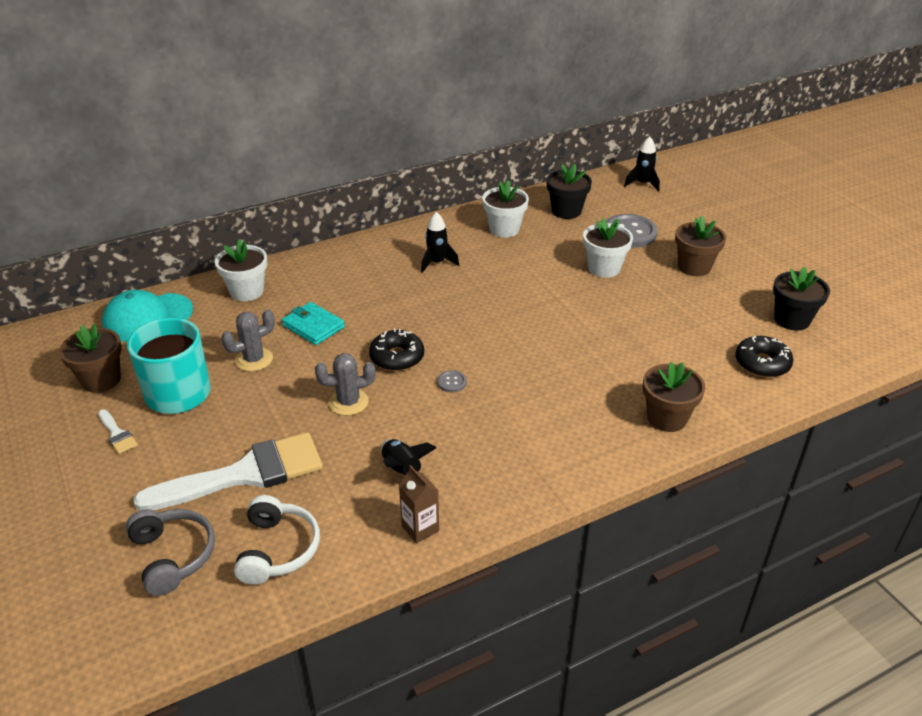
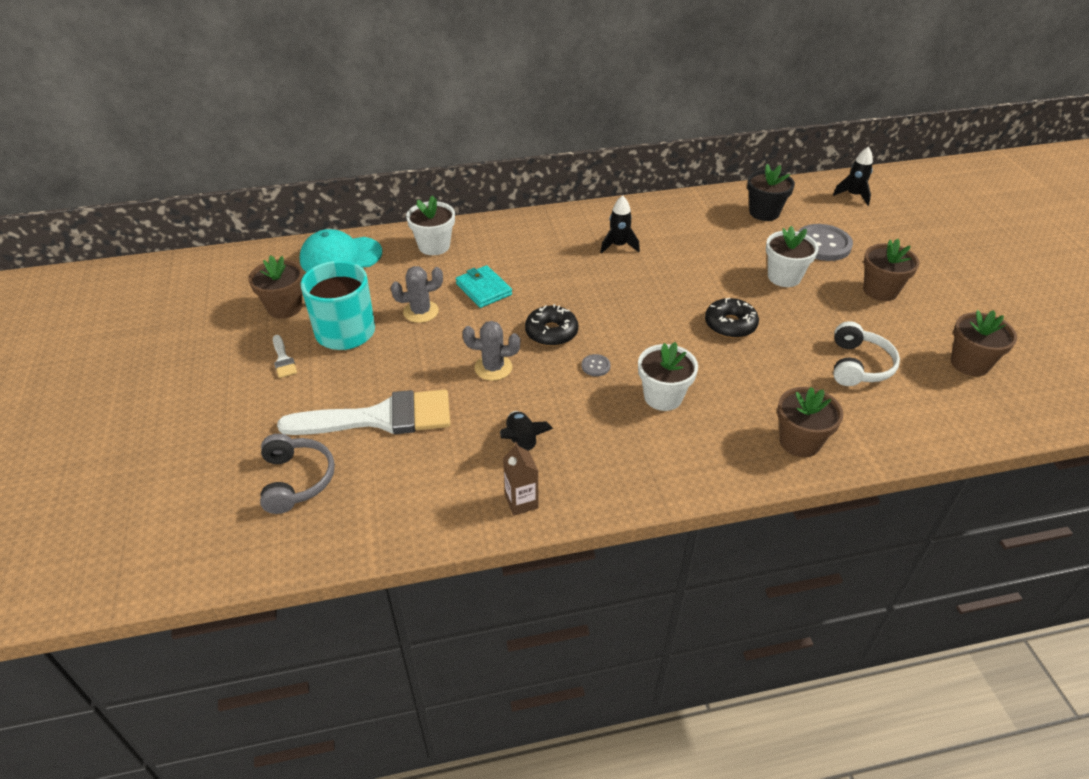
camera: 15 degrees right, 5 degrees up
white headphones [234,495,320,585] -> white headphones moved to [833,321,900,386]
white flower pot [482,180,529,238] -> white flower pot moved to [638,342,698,411]
black donut [735,336,793,378] -> black donut moved to [705,298,759,338]
black flower pot [773,267,830,331] -> brown flower pot [951,310,1017,376]

